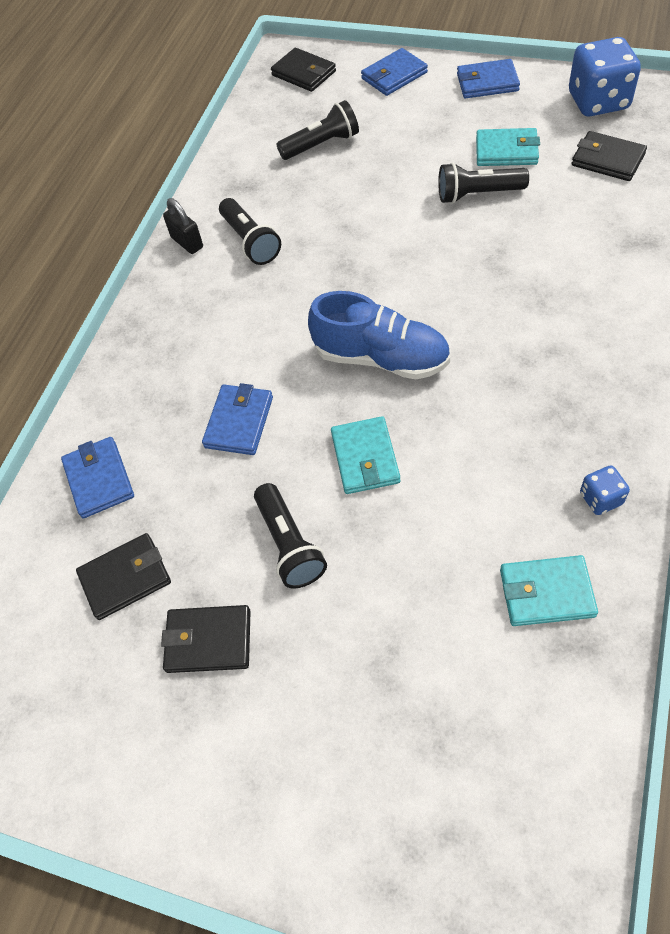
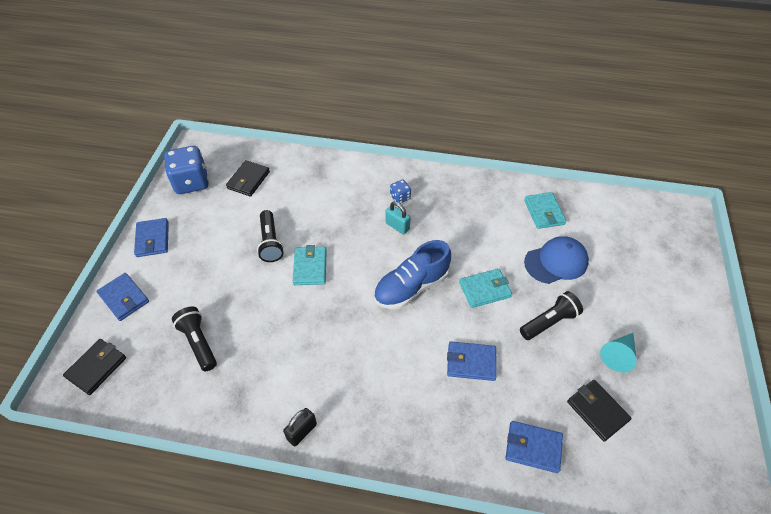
camera: 105 degrees left, 5 degrees down
blue wallet [61,437,134,519] -> blue wallet turned 45 degrees clockwise [506,421,563,473]
black wallet [161,605,251,673] -> turquoise cone [600,333,637,373]
black flashlight [219,198,281,265] -> none
blue shoe [308,291,450,379] -> blue shoe turned 135 degrees counterclockwise [374,240,451,309]
turquoise wallet [476,128,540,166] -> turquoise wallet moved to [293,245,327,285]
blue dice [580,465,630,515] -> blue dice moved to [390,180,411,203]
none -> turquoise padlock [386,201,411,234]
none -> blue cap [524,236,589,284]

